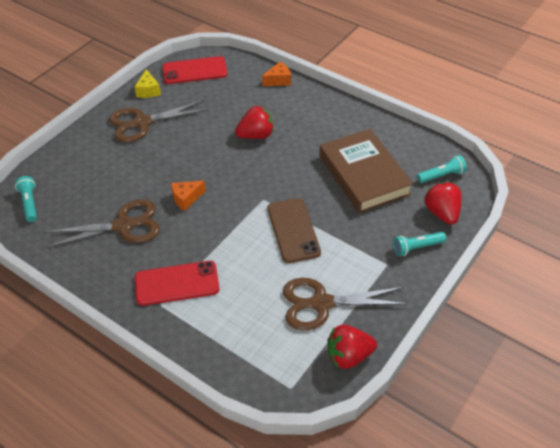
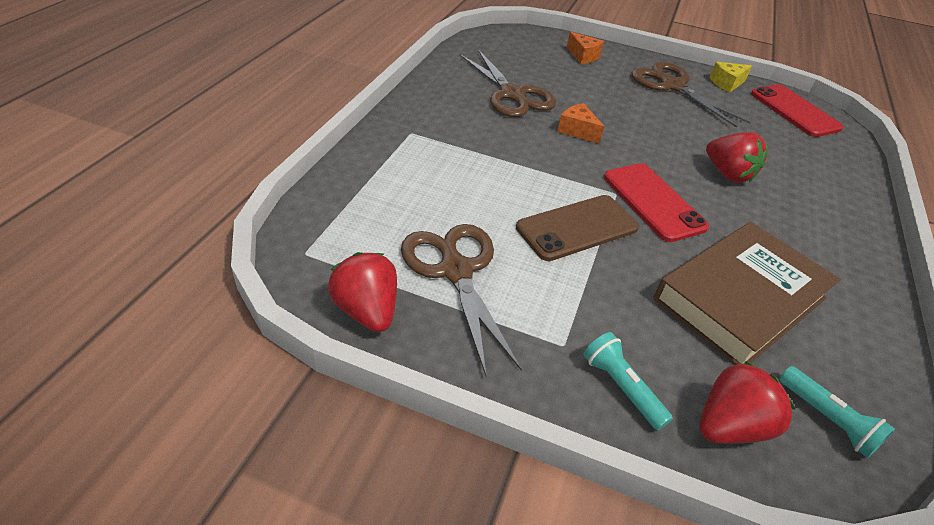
camera: 70 degrees right, 5 degrees down
turquoise flashlight [15,176,37,222] -> none
red phone [135,261,219,306] -> red phone moved to [604,163,709,242]
orange cheese [262,62,291,86] -> orange cheese moved to [567,32,604,64]

